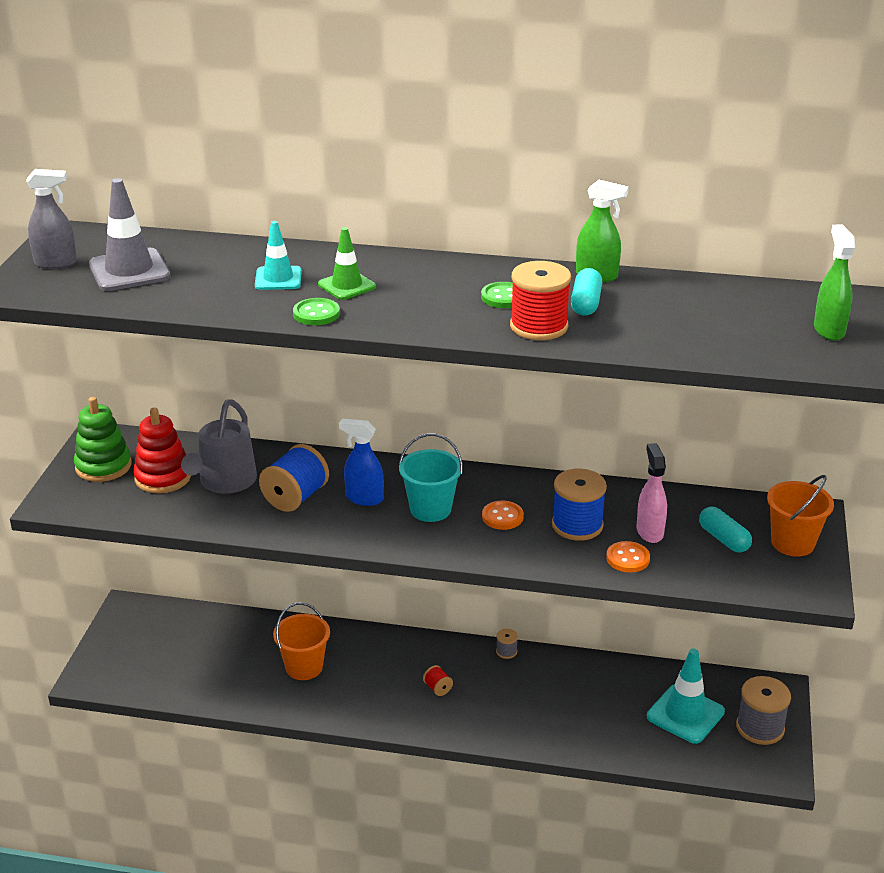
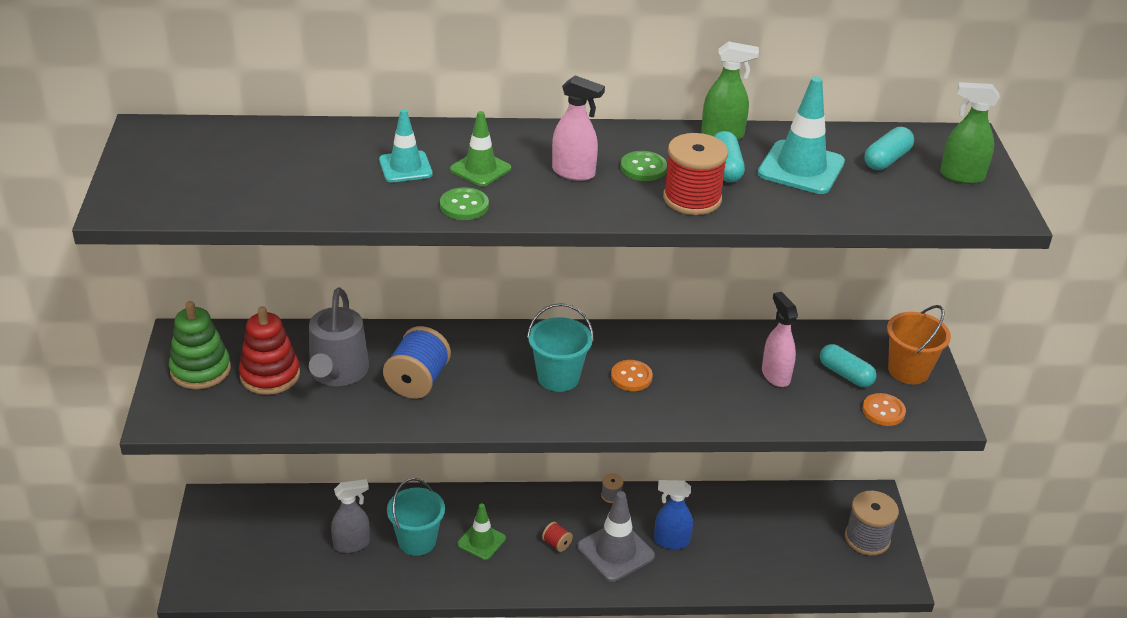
camera: 15 degrees left, 5 degrees up
grey spray bottle [26,169,77,269] -> grey spray bottle moved to [331,479,370,553]
grey traffic cone [89,178,170,291] -> grey traffic cone moved to [577,491,655,582]
orange bucket [273,602,330,680] -> turquoise bucket [387,478,445,556]
blue spray bottle [339,419,384,506] -> blue spray bottle moved to [654,480,693,549]
blue spool [552,469,607,541] -> none
orange button [606,541,650,573] -> orange button moved to [862,393,906,426]
turquoise traffic cone [647,649,725,744] -> turquoise traffic cone moved to [758,76,845,194]
green spray bottle [814,224,855,341] -> green spray bottle turned 60 degrees counterclockwise [940,82,1000,184]
none -> green traffic cone [457,504,506,560]
none -> pink spray bottle [552,75,605,181]
none -> turquoise capsule [864,127,914,170]

